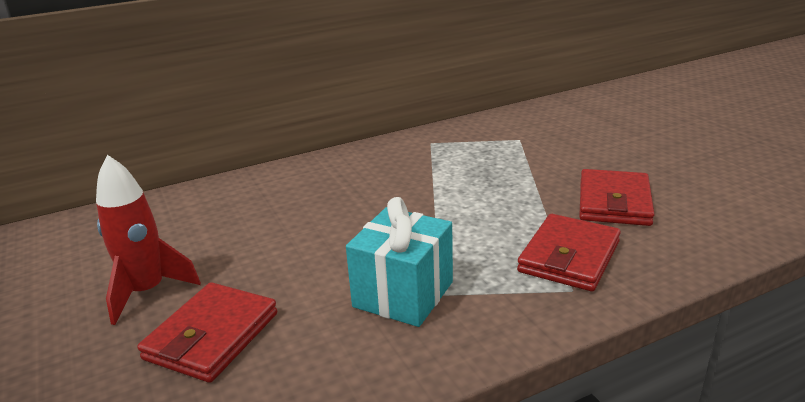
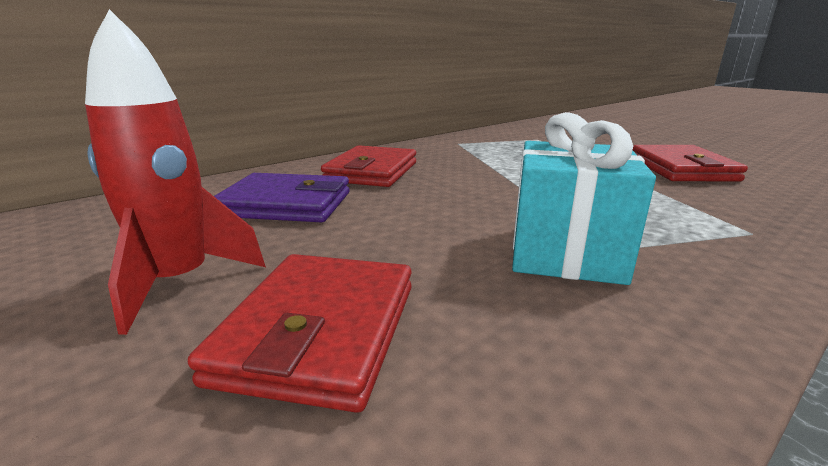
camera: 15 degrees left, 5 degrees down
red wallet [517,214,621,291] -> red wallet moved to [321,145,416,187]
none -> purple wallet [214,173,349,222]

